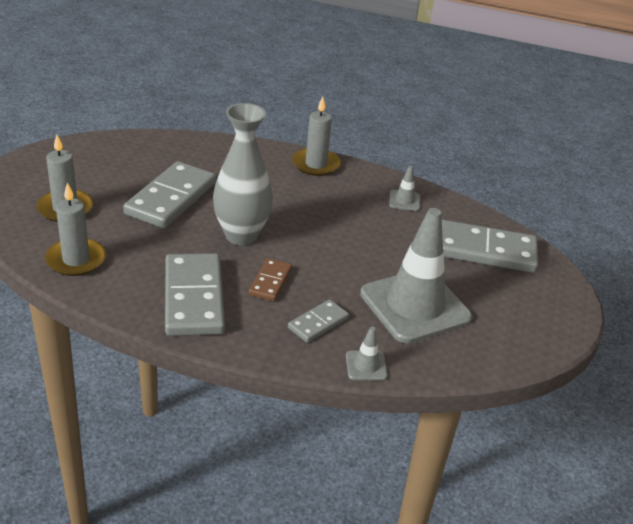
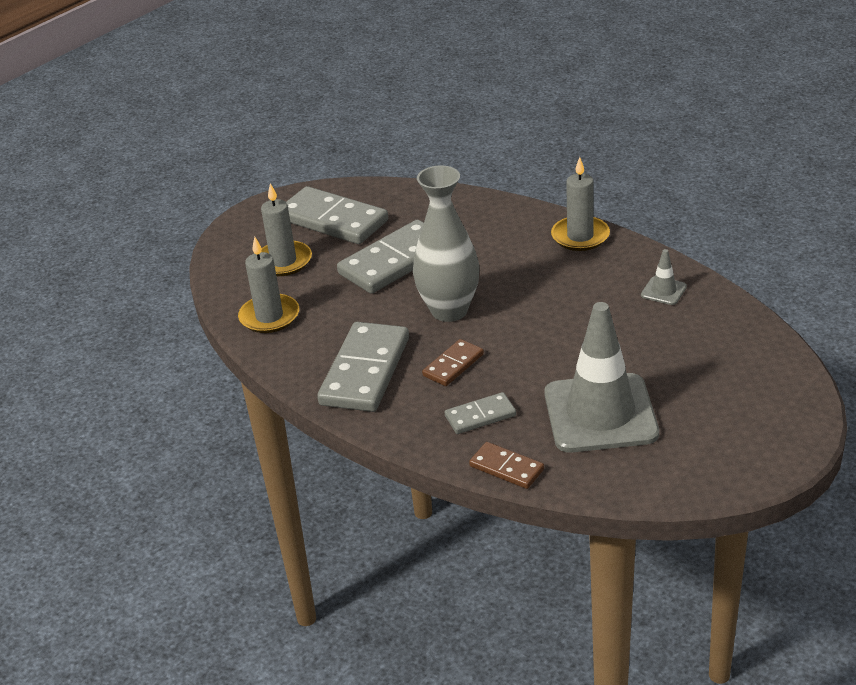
camera: 30 degrees right, 0 degrees up
grey traffic cone [346,327,388,381] -> brown domino [469,442,544,489]
grey domino [442,220,538,273] -> grey domino moved to [286,186,388,244]

